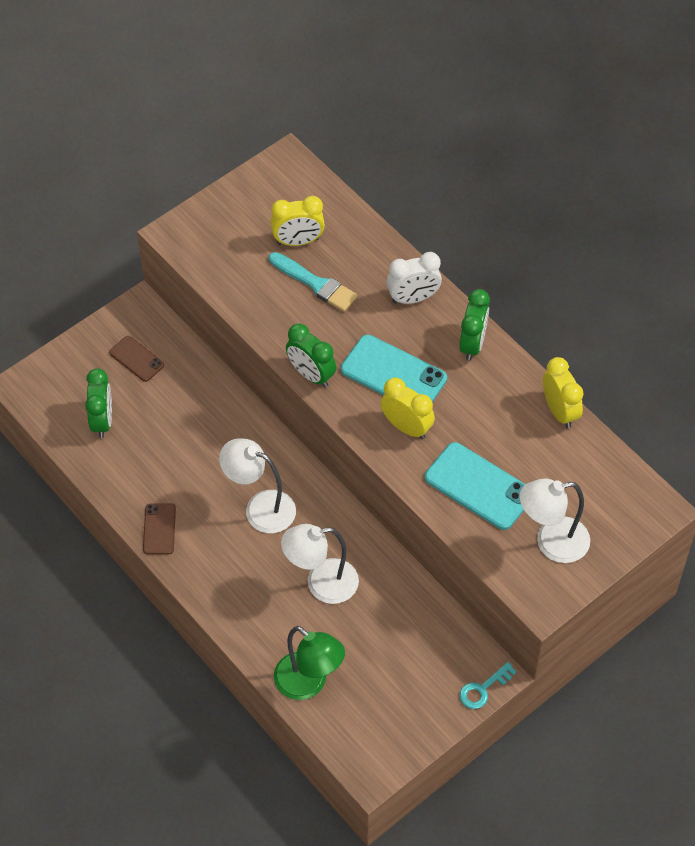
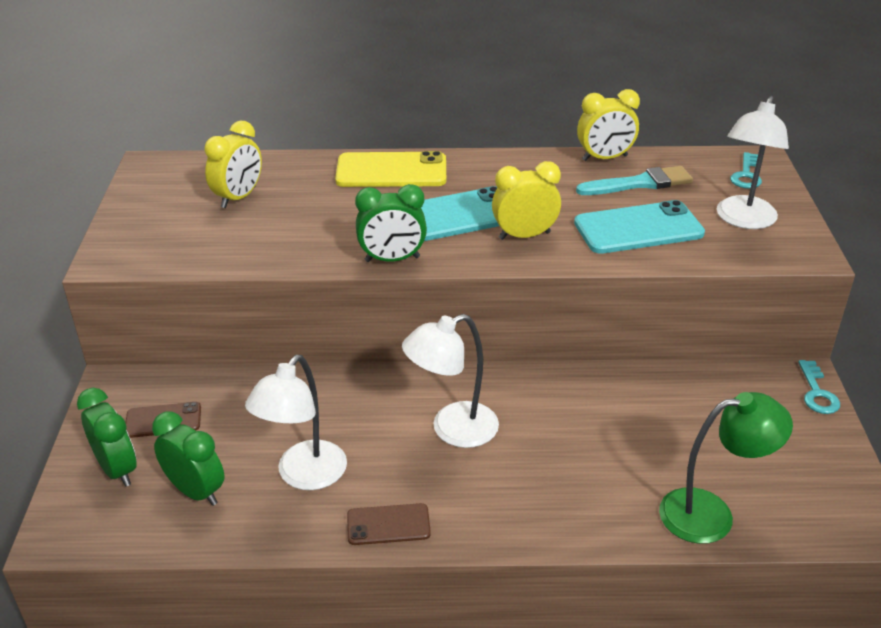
camera: 50 degrees left, 20 degrees down
brown phone [143,503,176,555] -> brown phone turned 45 degrees counterclockwise [347,503,431,545]
turquoise brush [269,252,358,312] -> turquoise brush moved to [576,166,693,195]
white lamp [281,524,359,604] -> white lamp moved to [245,355,347,490]
white clock [387,252,442,304] -> yellow phone [335,151,446,187]
green clock [459,289,490,361] -> green clock moved to [77,388,137,487]
yellow clock [543,357,583,428] -> yellow clock turned 150 degrees clockwise [577,89,640,161]
none -> turquoise key [730,152,762,189]

